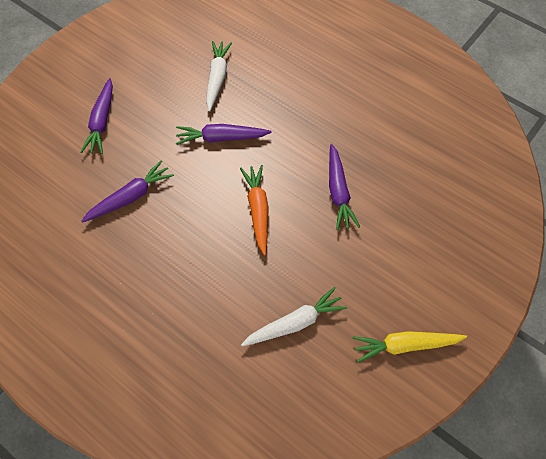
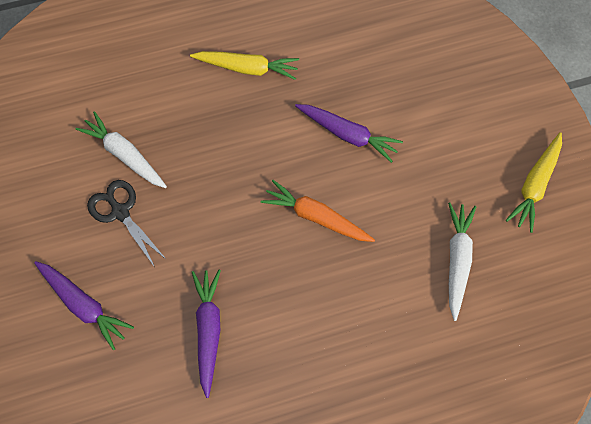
camera: 55 degrees left, 5 degrees up
purple carrot [176,124,272,145] -> none
none -> black scissors [87,180,167,266]
none -> yellow carrot [190,51,299,80]

